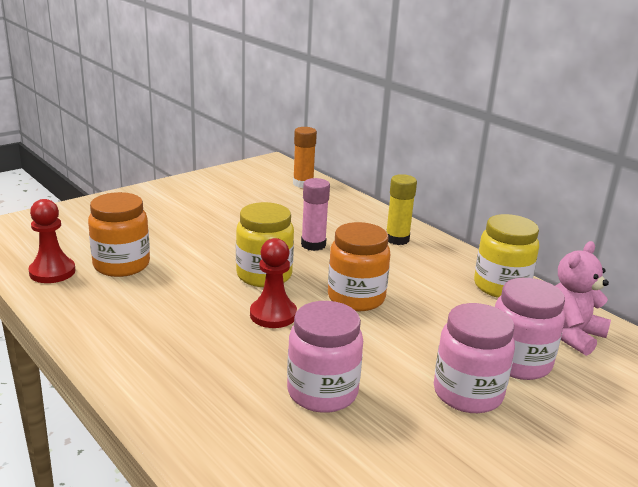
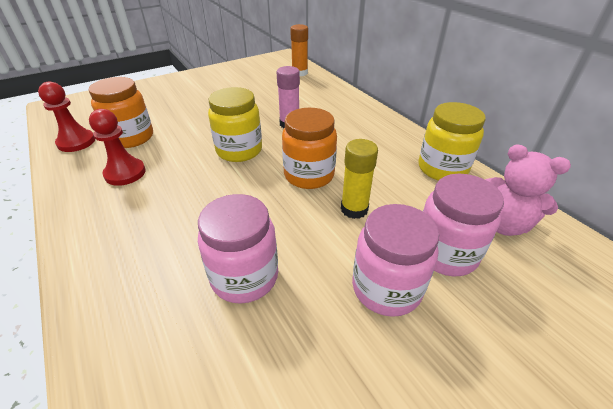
camera: 10 degrees right, 15 degrees up
red pawn [250,238,297,328] -> red pawn moved to [89,109,146,186]
yellow glue stick [386,174,417,245] -> yellow glue stick moved to [341,139,378,219]
pink teddy bear [555,241,611,356] -> pink teddy bear turned 105 degrees counterclockwise [485,144,571,236]

